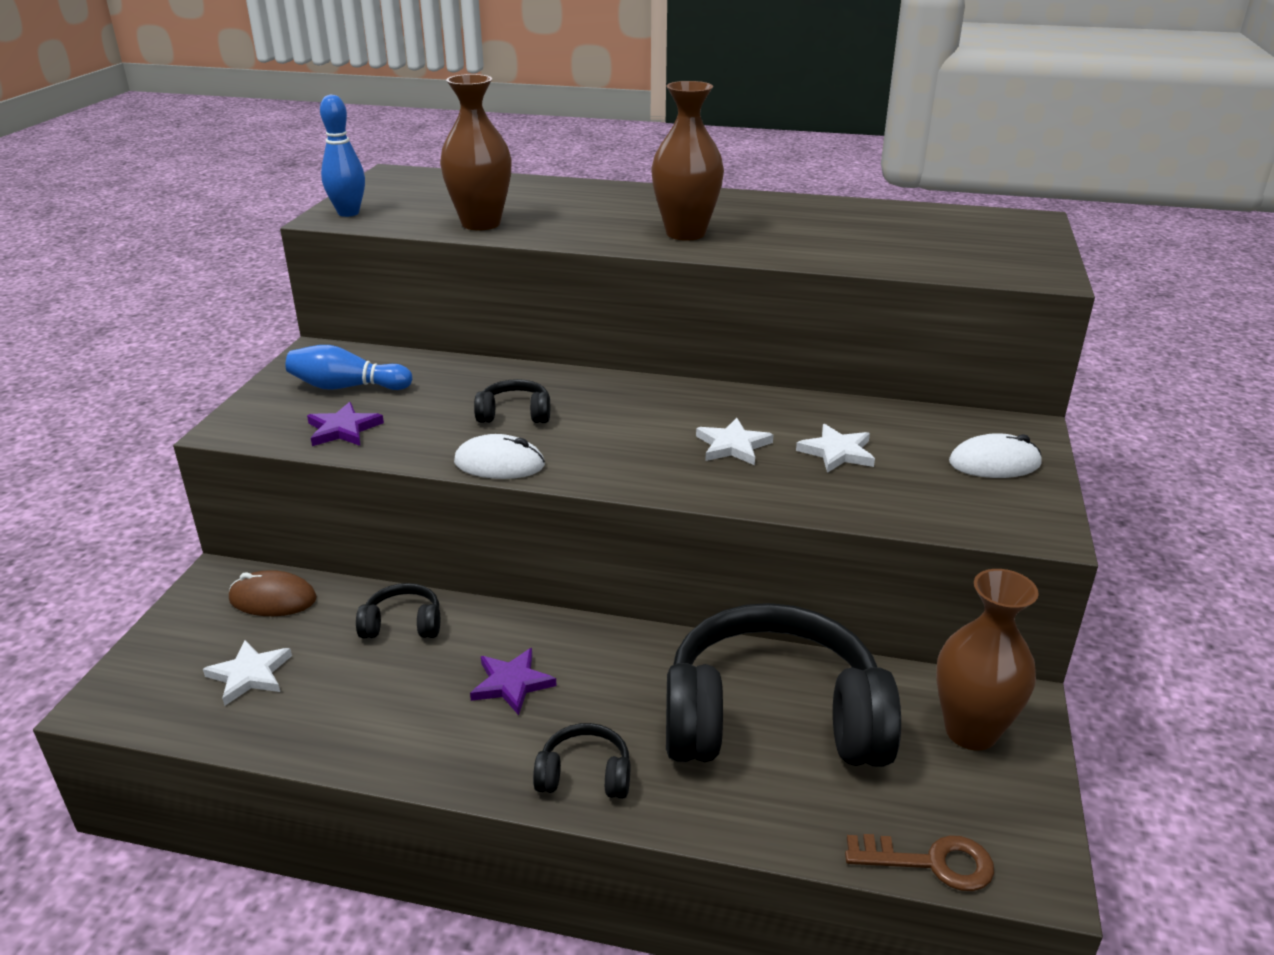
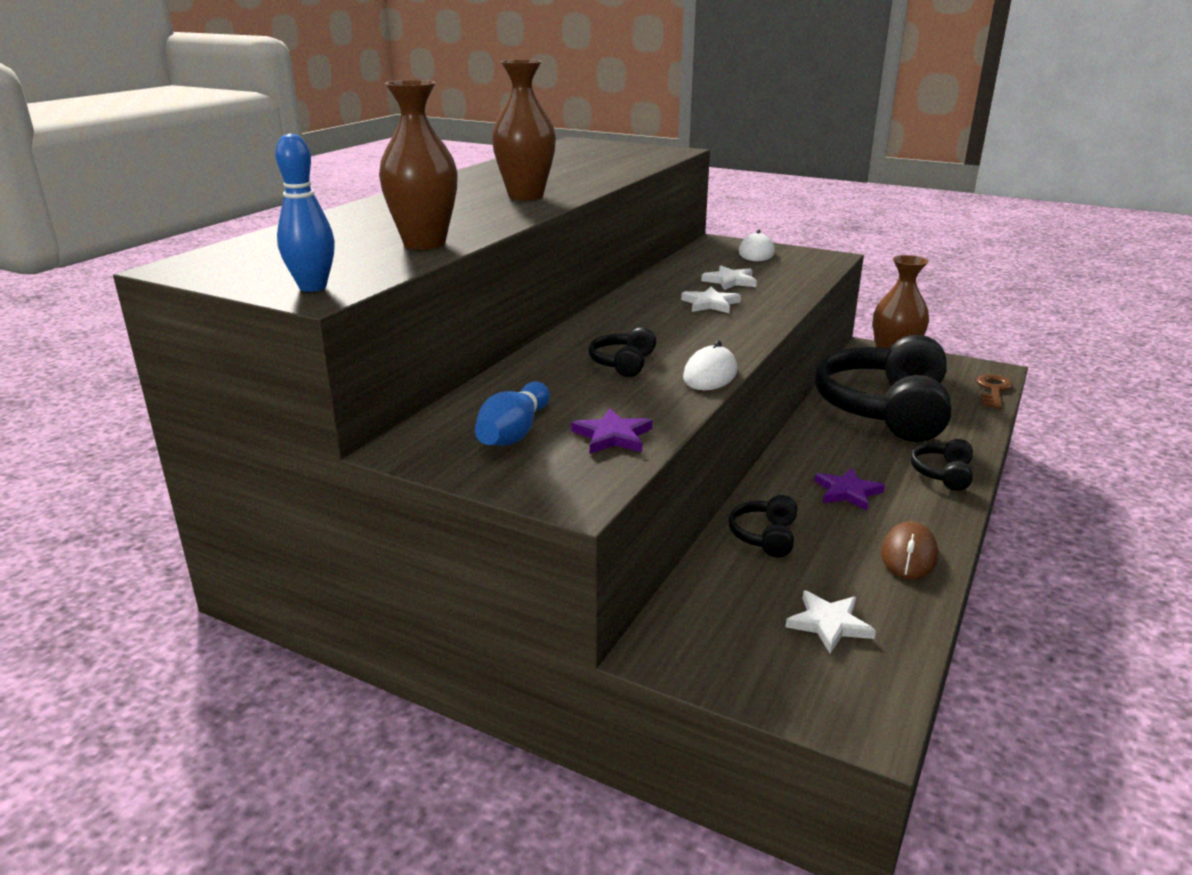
camera: 75 degrees left, 5 degrees down
brown mouse [229,570,317,616] -> brown mouse moved to [881,521,938,580]

